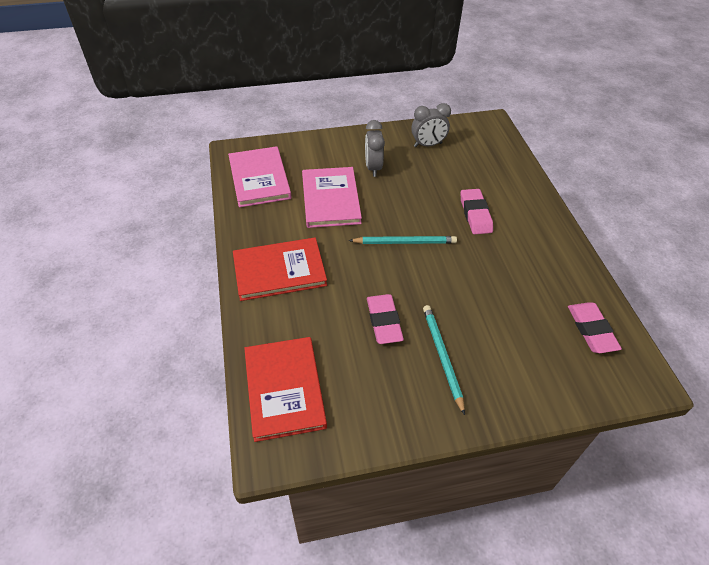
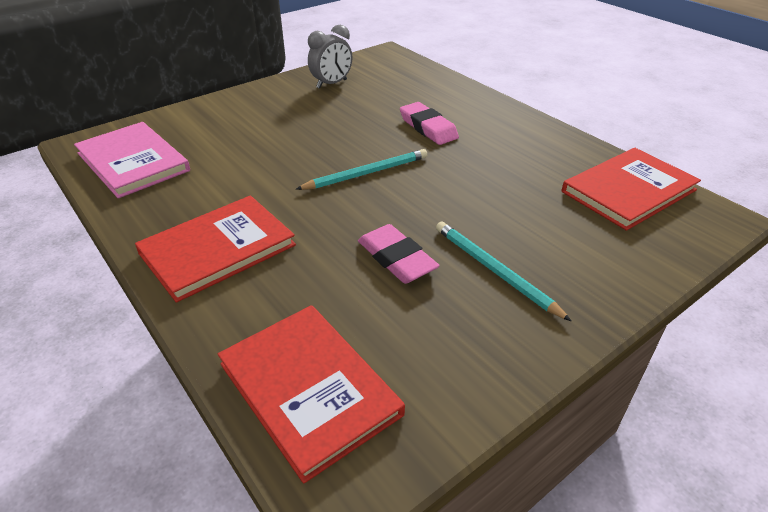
camera: 25 degrees left, 10 degrees down
pink book [302,167,362,228] -> none
grey clock [365,120,385,177] -> none
pink eraser [568,302,622,353] -> red book [562,148,701,231]

